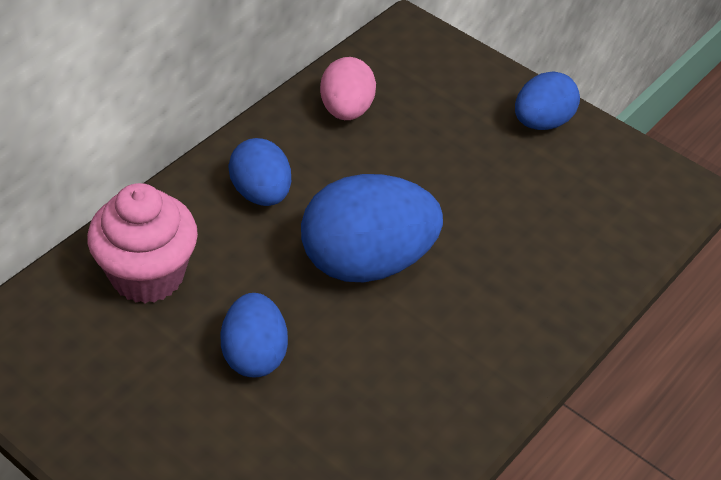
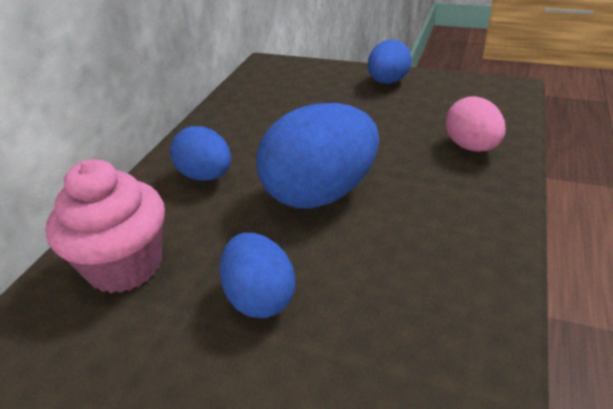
camera: 15 degrees left, 10 degrees down
pink egg [320,57,376,120] -> pink egg moved to [446,96,506,152]

